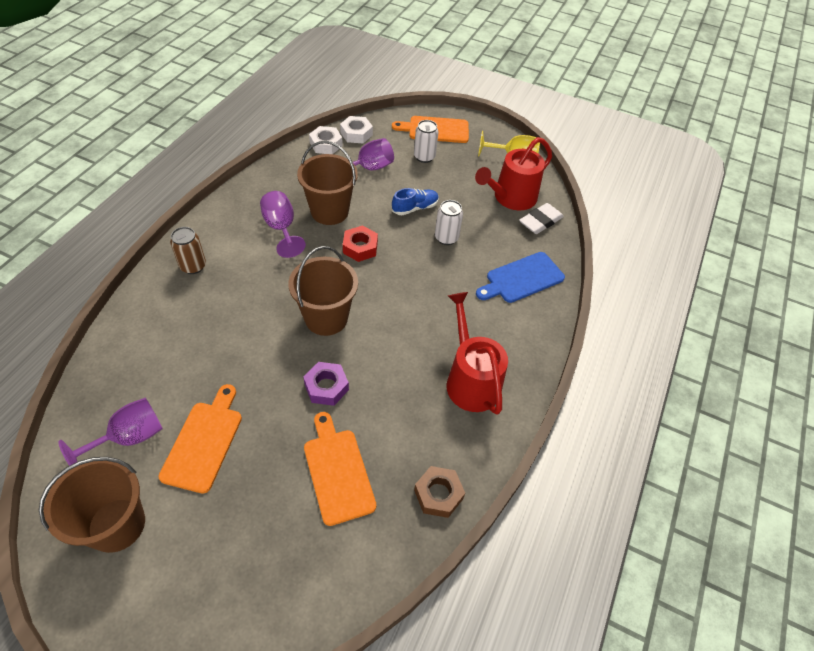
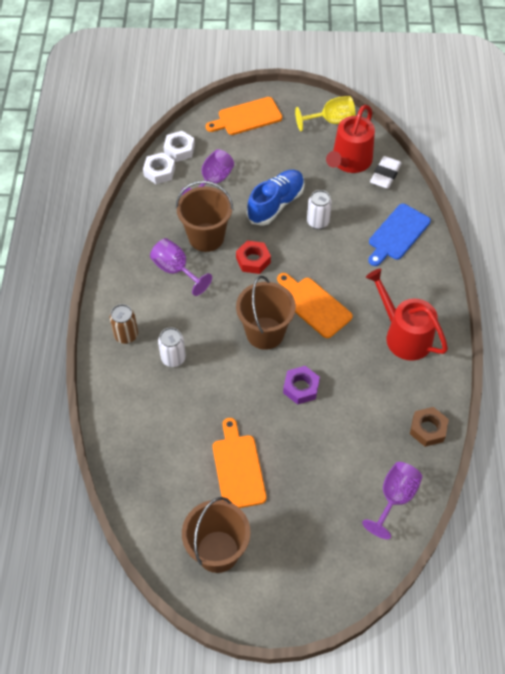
camera: 20 degrees left, 5 degrees up
purple goblet [58,398,163,466] -> purple goblet moved to [362,462,422,539]
orange cutting board [304,412,376,526] -> orange cutting board moved to [277,273,353,338]
blue shoe [392,188,439,215] -> blue shoe [247,170,305,226], size x1.62
white can [414,120,438,163] -> white can moved to [158,328,186,367]

